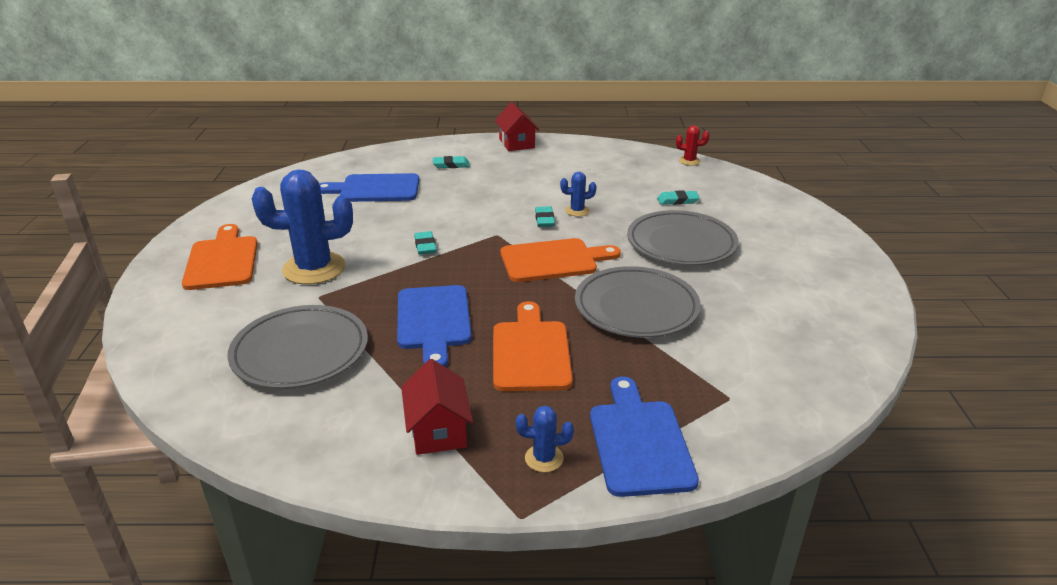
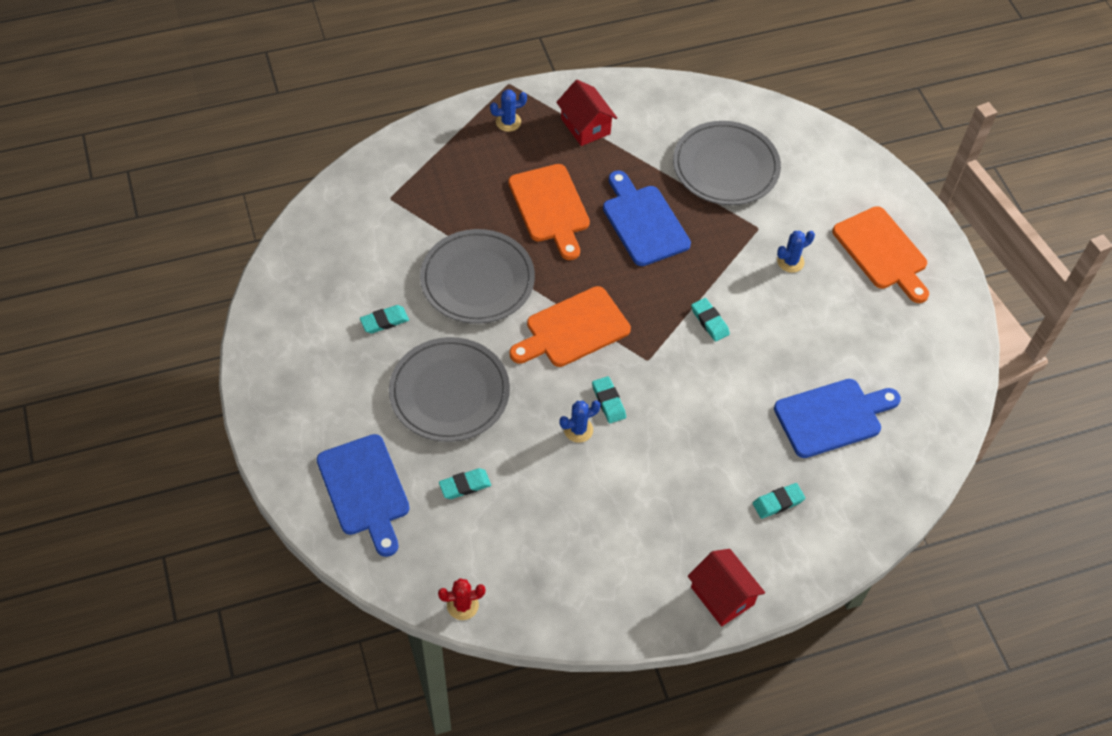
camera: 160 degrees right, 25 degrees up
blue cactus [252,169,353,285] -> blue cactus [777,231,815,273], size x0.45
blue cutting board [590,377,699,497] -> blue cutting board moved to [317,434,410,557]
none -> turquoise eraser [360,305,409,334]

